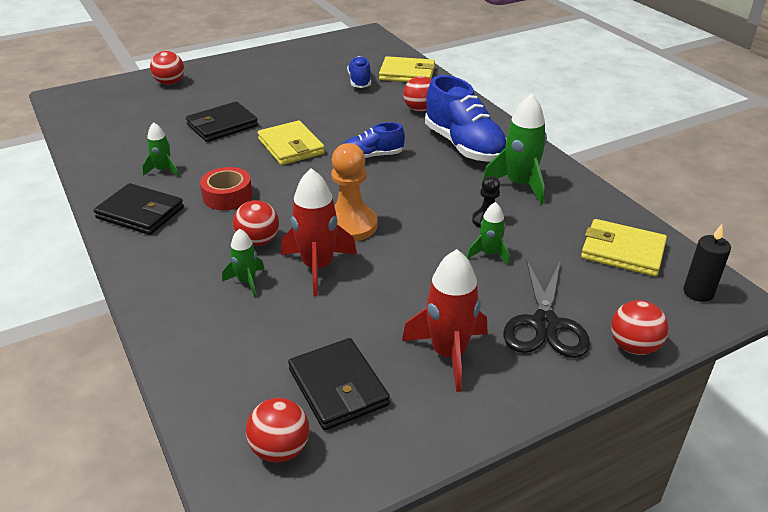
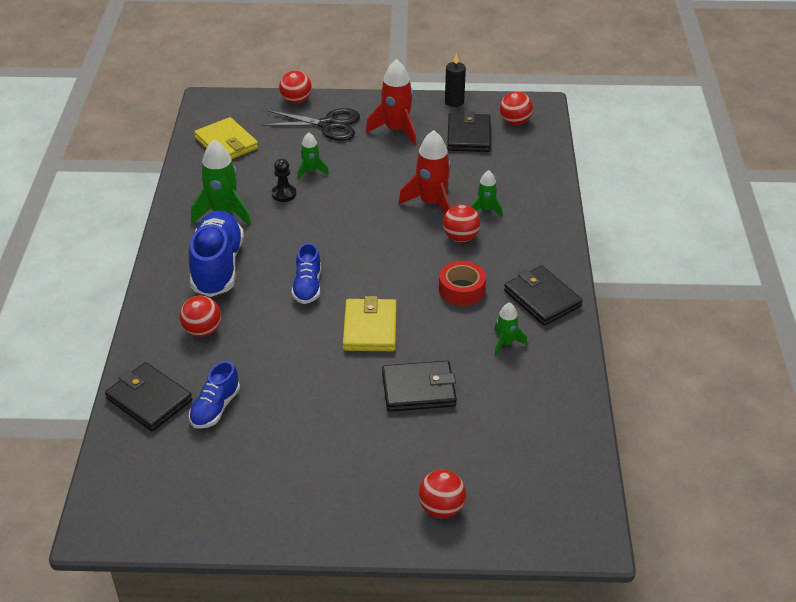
camera: 150 degrees left, 5 degrees up
orange pawn [331,143,377,241] -> none
blue shoe [343,122,405,159] -> blue shoe turned 75 degrees clockwise [292,243,321,304]
yellow wallet [379,56,435,82] -> black wallet [105,362,192,431]
black scissors [503,258,590,358] -> black scissors turned 60 degrees clockwise [262,108,360,141]
black candle [683,224,731,302] -> black candle moved to [445,53,466,107]

